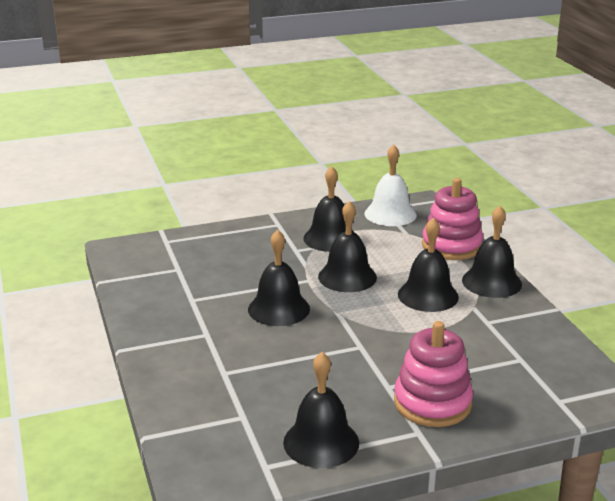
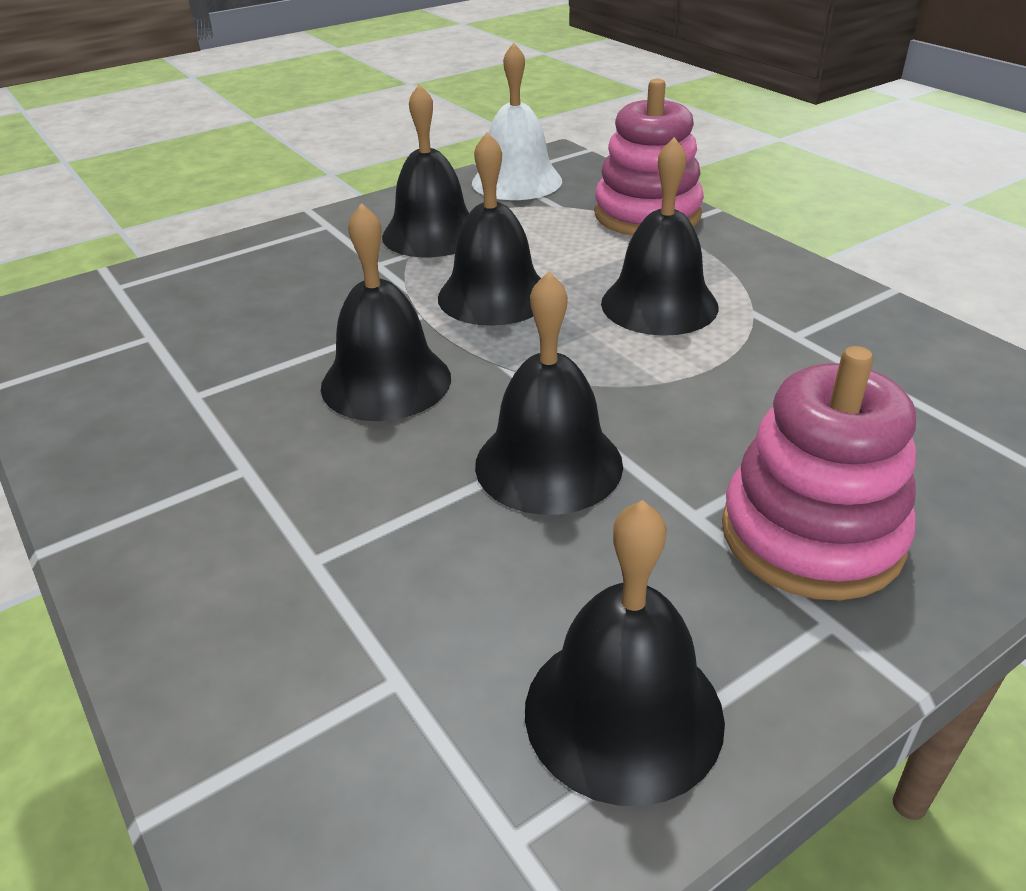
camera: 15 degrees left, 10 degrees up
black bell [462,206,522,298] -> black bell moved to [475,271,623,515]

